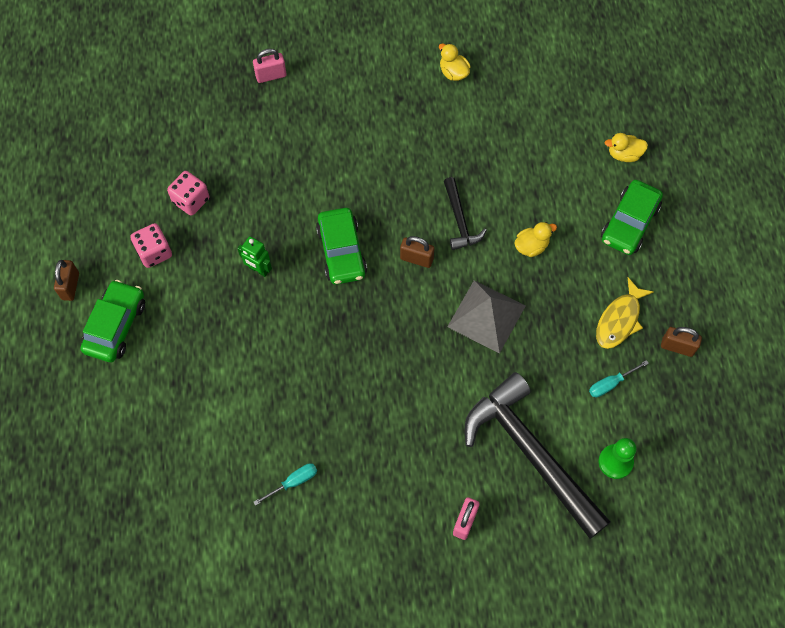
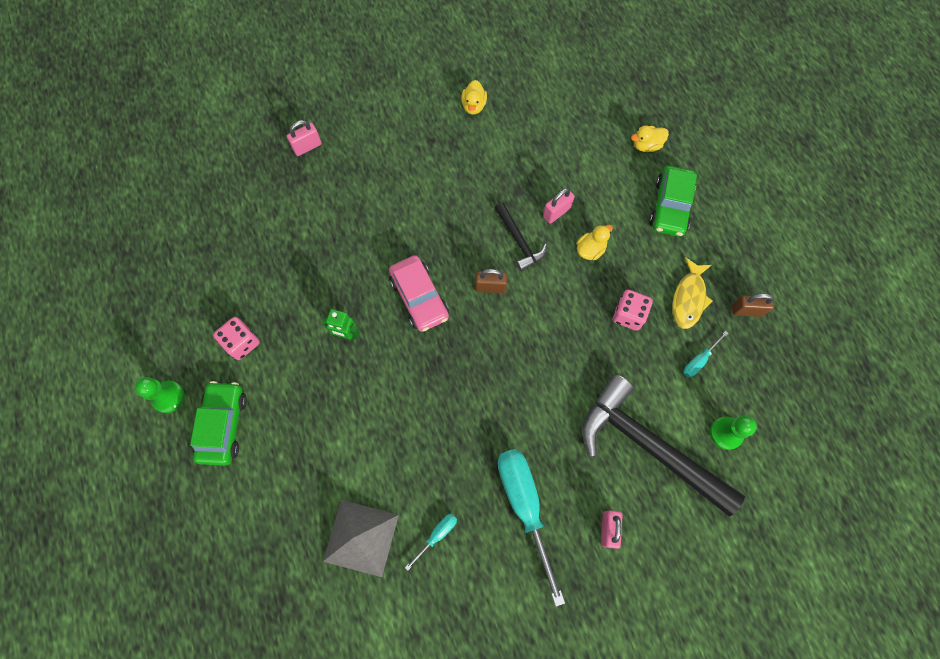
camera: 15 degrees left, 5 degrees up
brown padlock [54,260,79,301] -> green pawn [135,377,185,413]
pink dice [167,171,209,216] -> pink dice moved to [613,290,653,331]
green car [316,208,367,285] -> pink car [389,255,449,332]
yellow duck [439,43,470,81] -> yellow duck turned 120 degrees counterclockwise [461,80,487,115]
grey pyramid [447,280,525,354] -> grey pyramid moved to [323,500,399,577]
none -> turquoise screwdriver [498,449,565,607]
none -> pink padlock [543,188,575,224]

